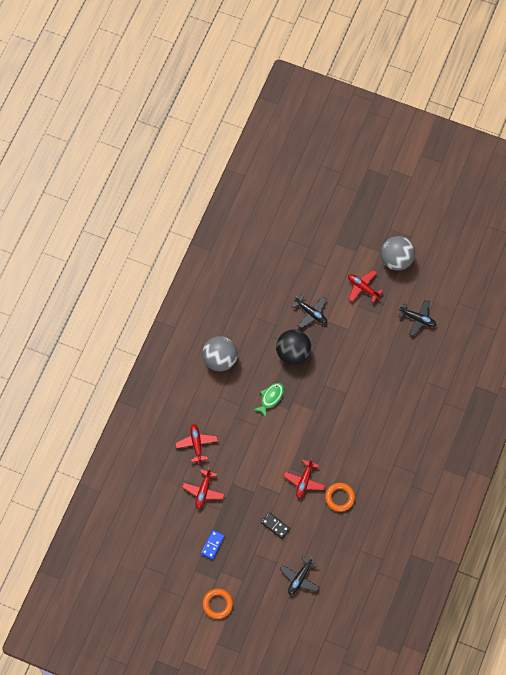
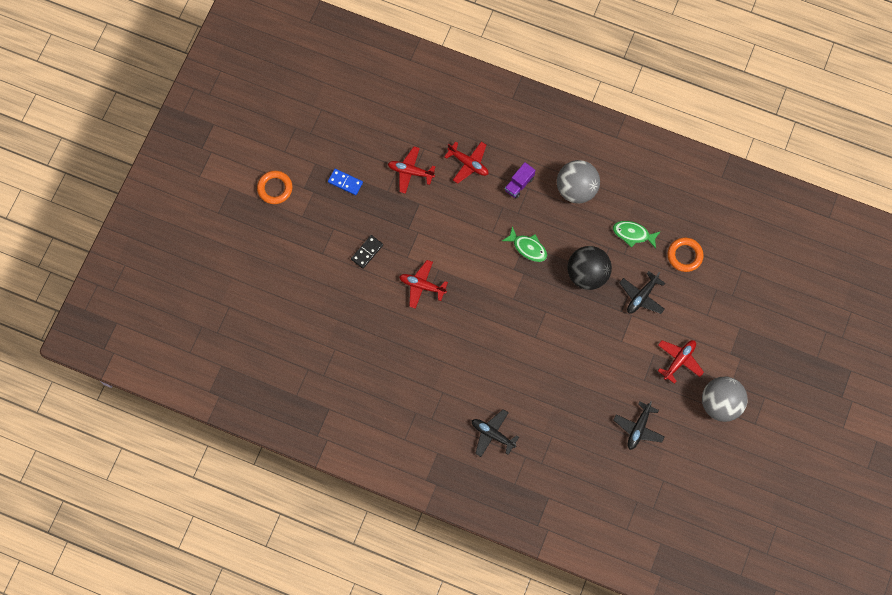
camera: 90 degrees right, 5 degrees up
red plane [175,424,218,463] -> red plane turned 45 degrees clockwise [444,141,488,184]
black plane [280,556,320,595] -> black plane moved to [472,409,519,457]
orange ring [325,483,355,512] -> orange ring moved to [668,238,704,272]
none -> purple truck [505,162,535,199]
none -> green fish [613,221,661,248]

